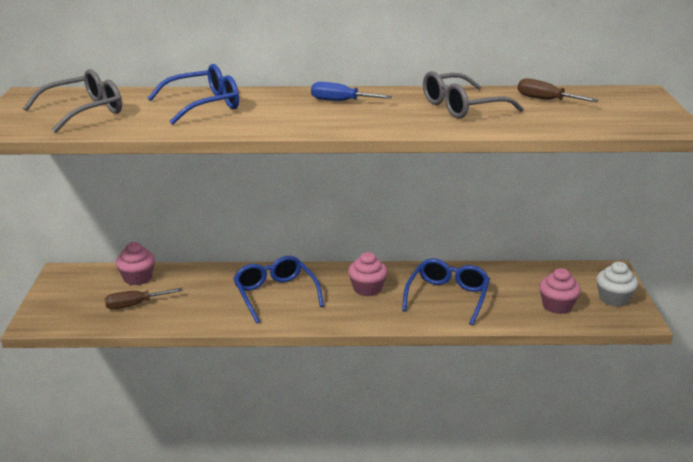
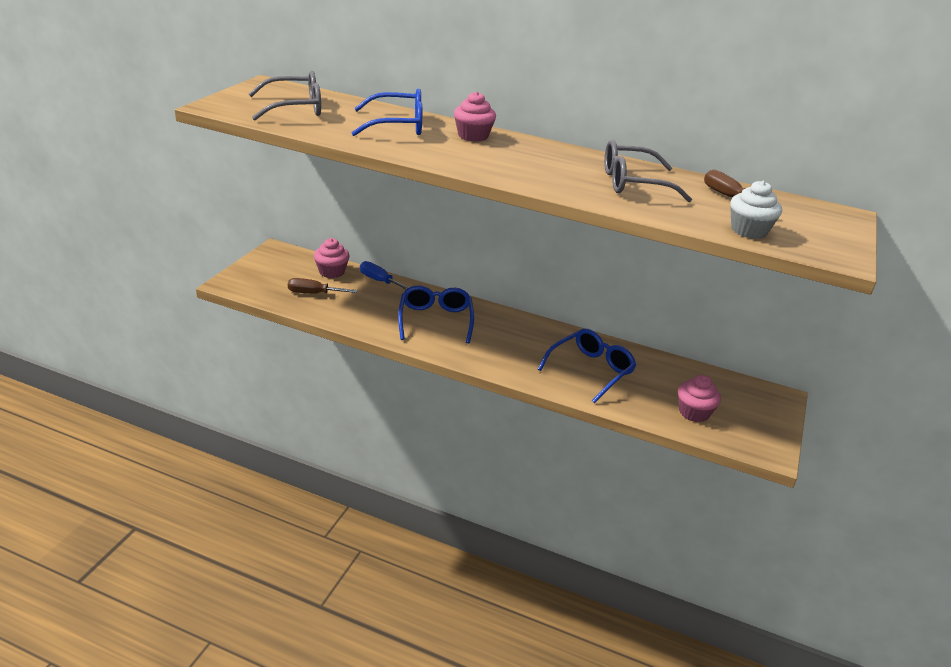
camera: 20 degrees right, 5 degrees up
blue screwdriver [311,82,392,101] -> blue screwdriver moved to [360,261,409,290]
pink cupcake [348,252,388,296] -> pink cupcake moved to [454,91,496,142]
white cupcake [596,262,638,307] -> white cupcake moved to [730,181,782,239]

